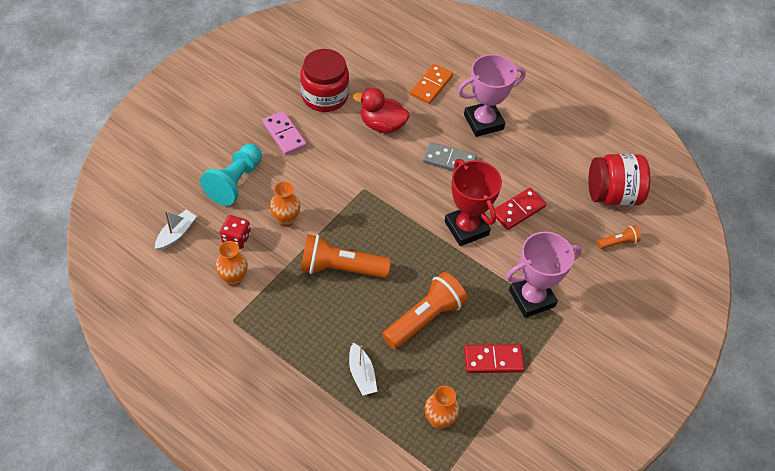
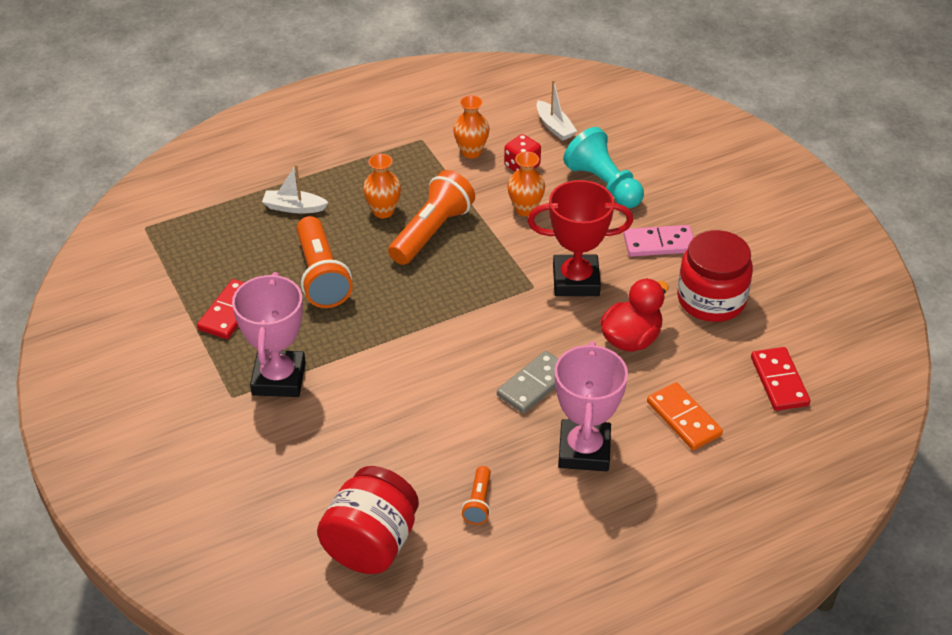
camera: 120 degrees right, 10 degrees down
orange vase [425,386,459,429] -> orange vase moved to [363,154,401,218]
red trophy [445,159,502,246] -> red trophy moved to [527,180,633,296]
red domino [495,188,546,230] -> red domino moved to [751,347,810,411]
orange flashlight [597,225,641,249] -> orange flashlight moved to [462,466,491,525]

